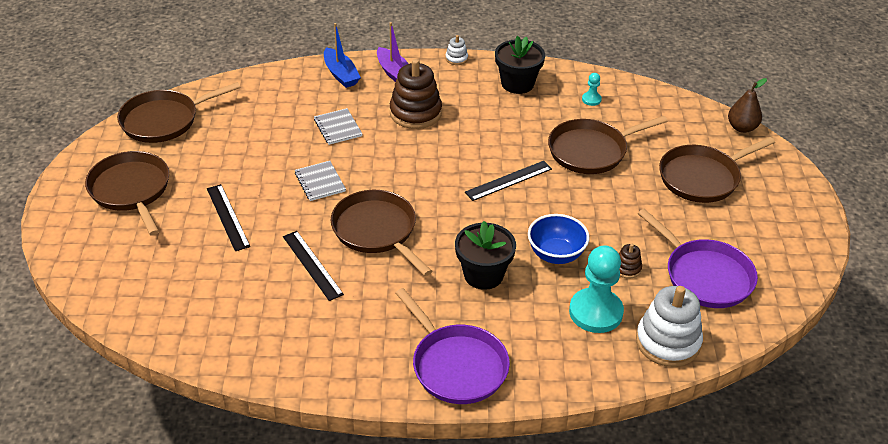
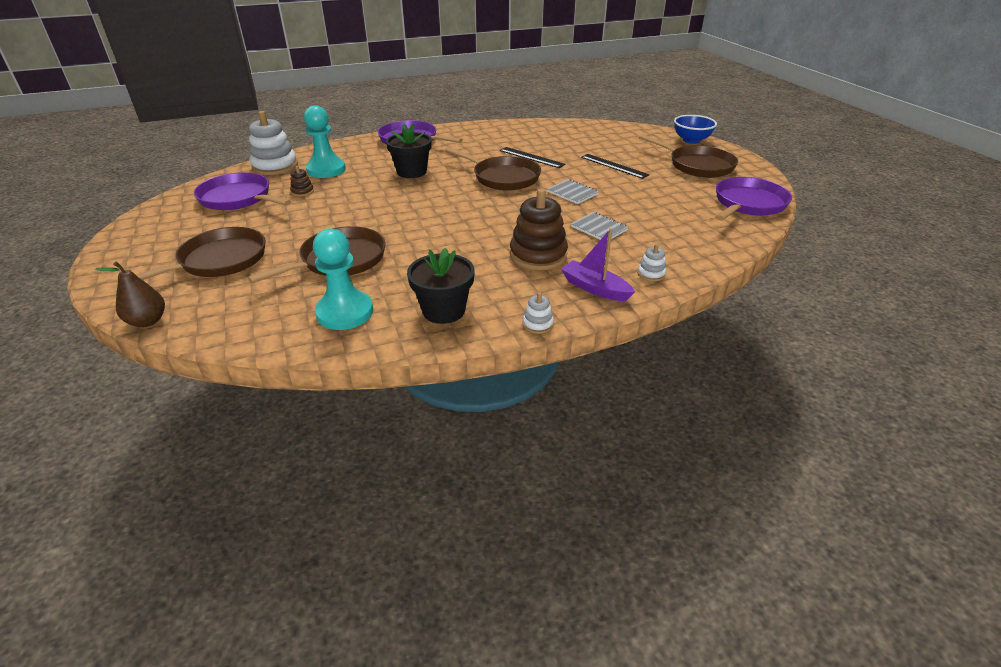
camera: 160 degrees right, 5 degrees down
brown pan [117,82,241,143] -> purple pan [715,177,792,221]
blue boat [324,23,361,88] -> white stacking toy [637,244,666,281]
black ruler [465,161,552,201] -> none
blue bowl [528,214,589,264] -> blue bowl moved to [674,115,717,144]
turquoise pawn [582,73,602,106] -> turquoise pawn [313,229,373,330], size x2.24

